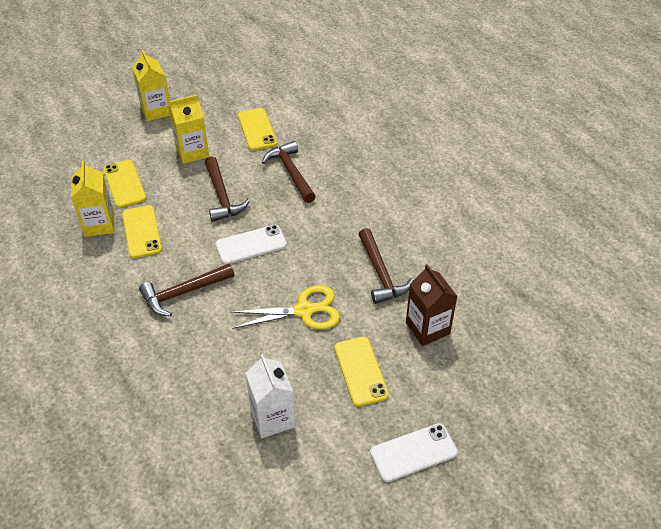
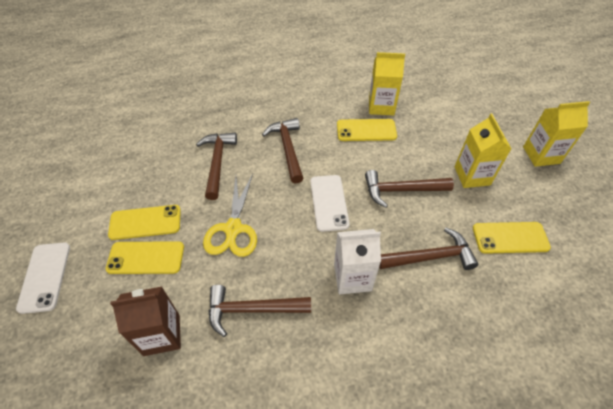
camera: 105 degrees right, 5 degrees up
yellow phone [103,160,146,208] -> yellow phone moved to [108,205,181,240]
white carton [245,354,295,438] -> white carton moved to [334,229,381,294]
none -> brown hammer [196,133,237,200]

